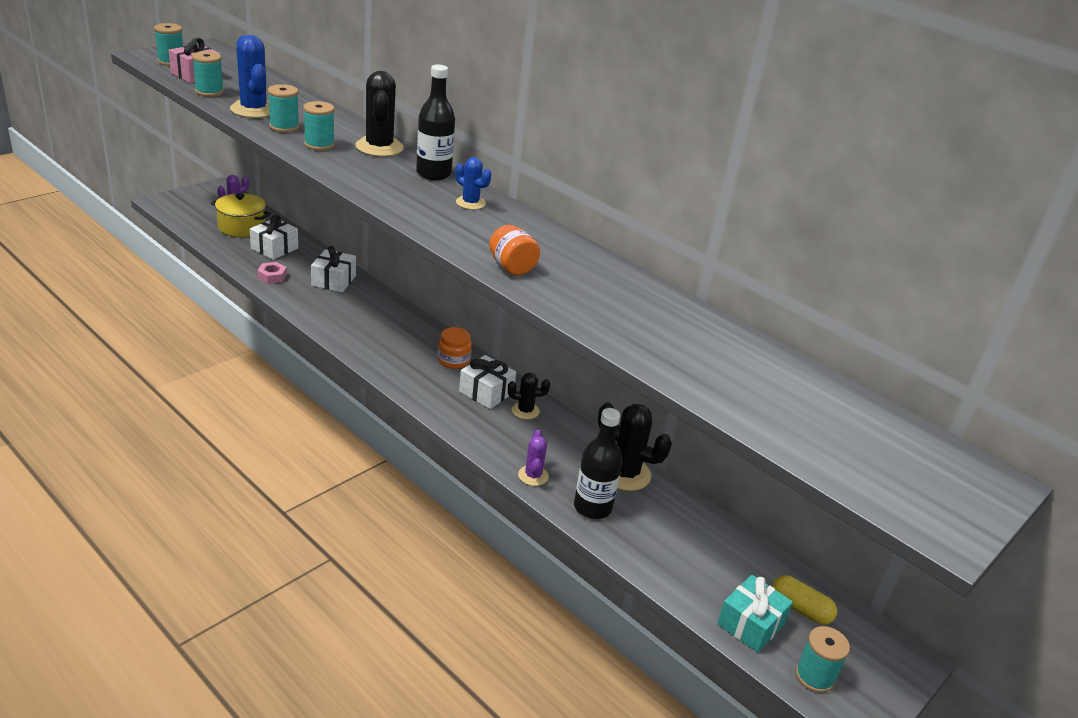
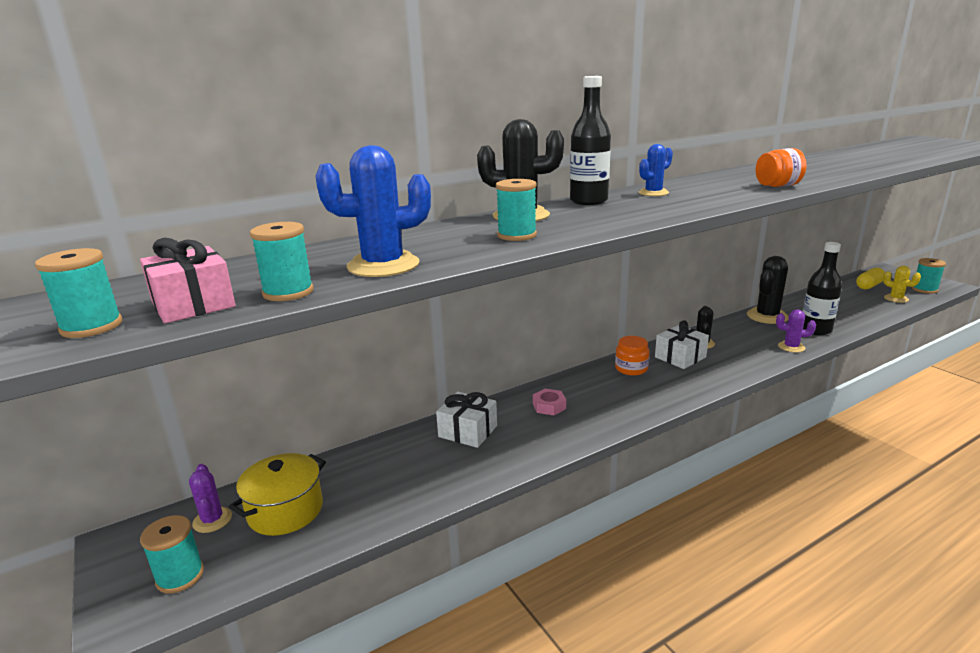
camera: 70 degrees left, 10 degrees down
white gift [250,215,298,260] -> none
pink nut [257,262,287,284] -> pink nut moved to [533,389,566,415]
turquoise spool [268,84,299,132] -> turquoise spool moved to [140,515,204,594]
turquoise gift [717,575,793,653] -> yellow cactus [883,266,921,303]

